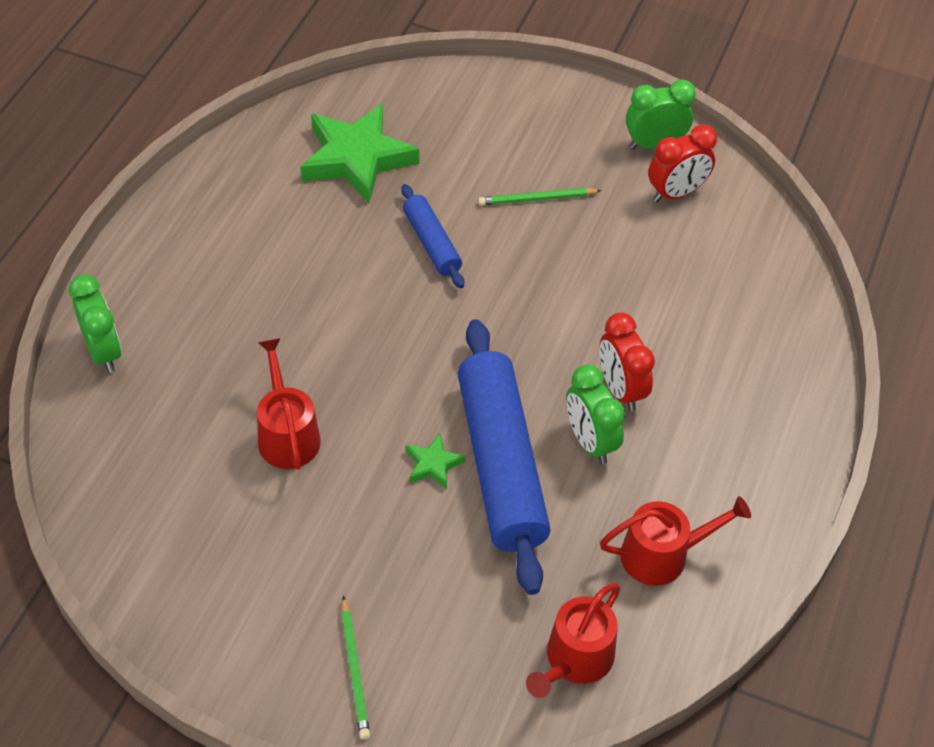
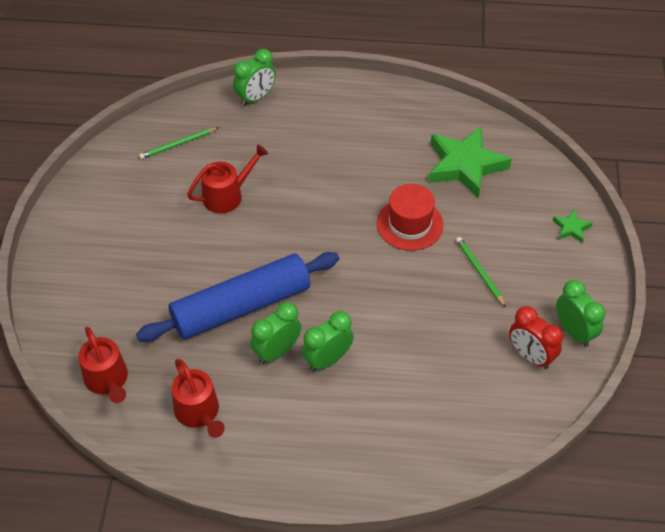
camera: 75 degrees right, 0 degrees up
green pencil [341,596,370,739] -> green pencil moved to [139,127,219,159]
blue rolling pin [401,184,464,288] -> red hat [377,184,443,251]
green star [406,433,466,489] -> green star moved to [553,209,593,243]
red watering can [526,583,620,698] -> red watering can turned 135 degrees counterclockwise [78,327,128,403]
red clock [599,312,655,411] -> green clock [302,311,354,372]

